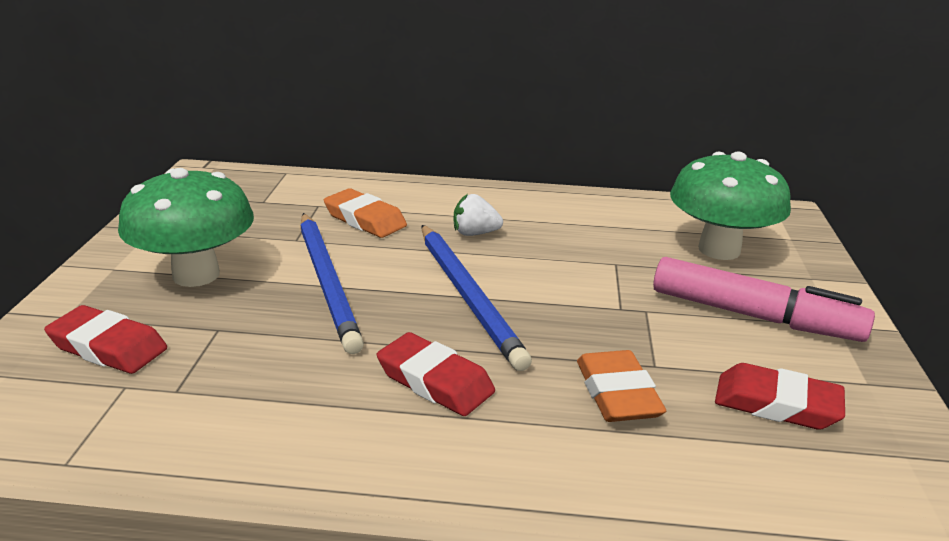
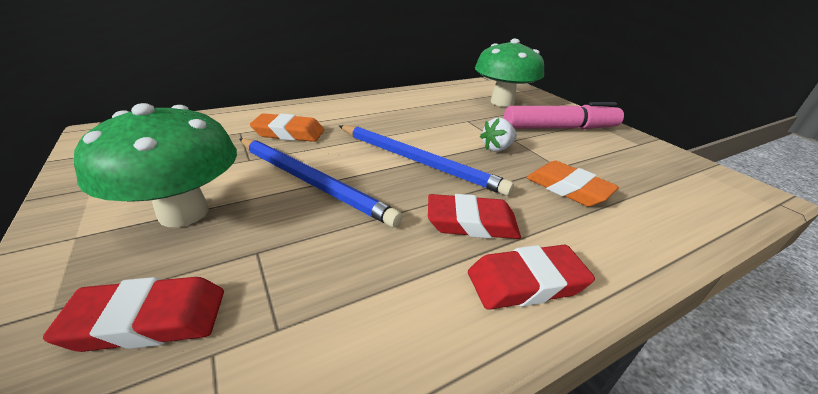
camera: 35 degrees left, 5 degrees up
white strawberry [454,194,503,236] -> white strawberry moved to [480,118,517,152]
red eraser [715,363,845,430] -> red eraser moved to [468,245,595,310]

